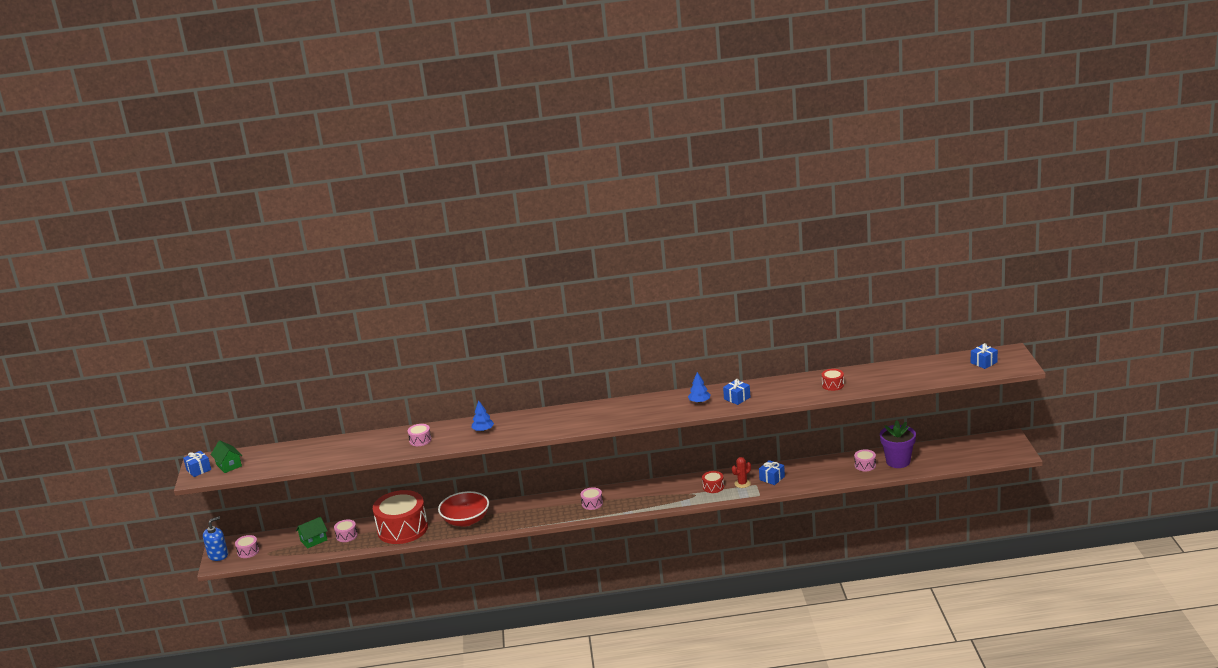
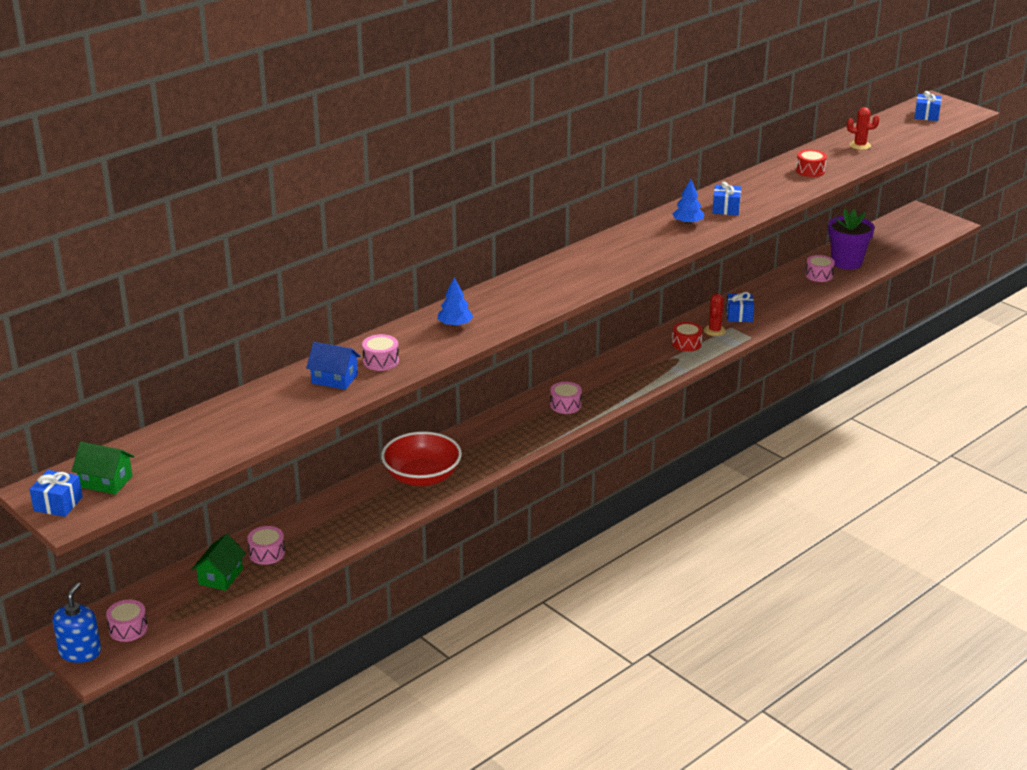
camera: 40 degrees left, 5 degrees up
red drum [373,490,428,544] -> none
none -> blue house [306,342,361,390]
none -> red cactus [847,107,879,150]

